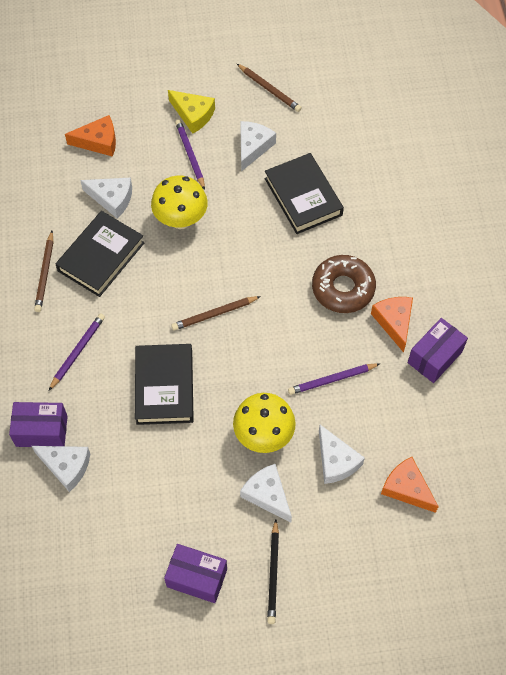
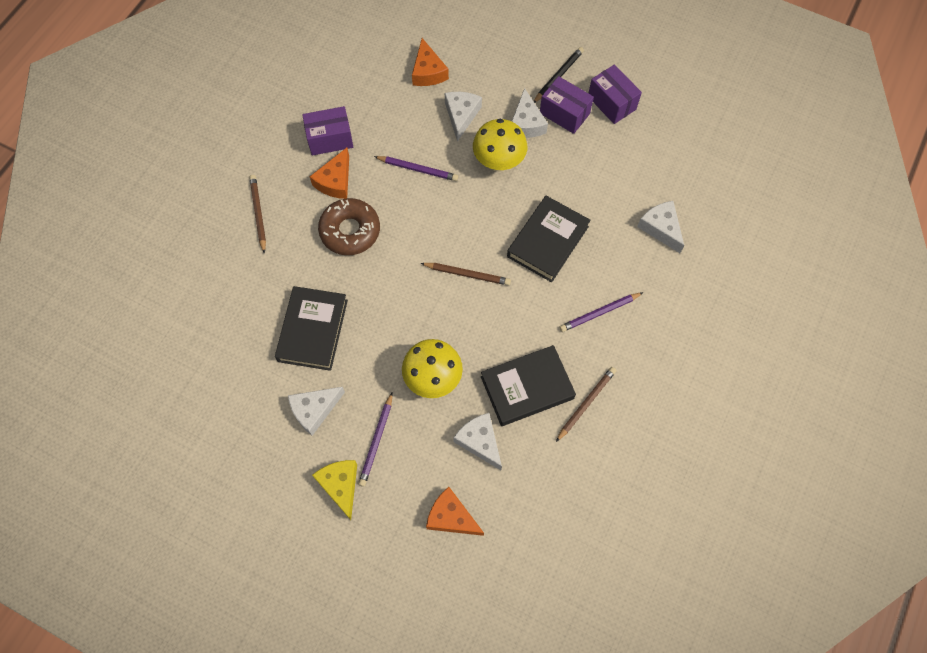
camera: 145 degrees left, 5 degrees up
purple box [9,402,68,447] -> purple box moved to [540,76,594,134]
brown pencil [237,64,302,112] -> brown pencil moved to [249,175,266,254]

